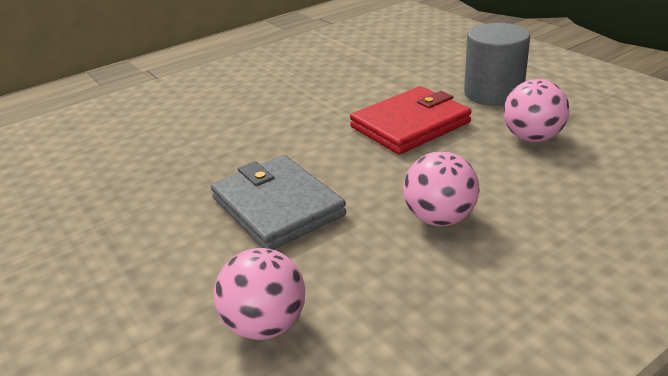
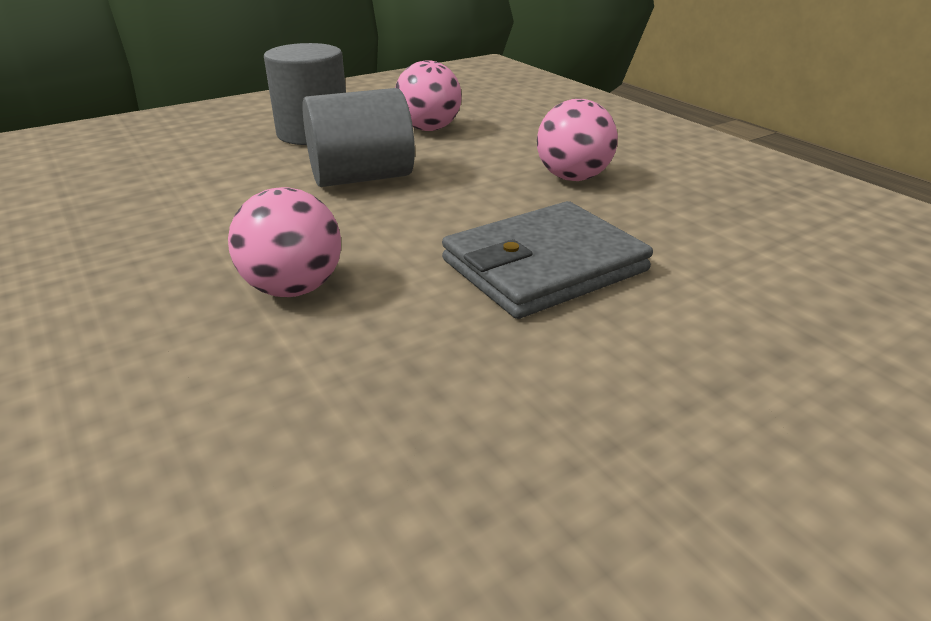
camera: 90 degrees left, 0 degrees up
pink ball [214,248,305,340] -> pink ball moved to [228,187,341,297]
red wallet [350,86,472,155] -> grey cylinder [302,88,415,187]

